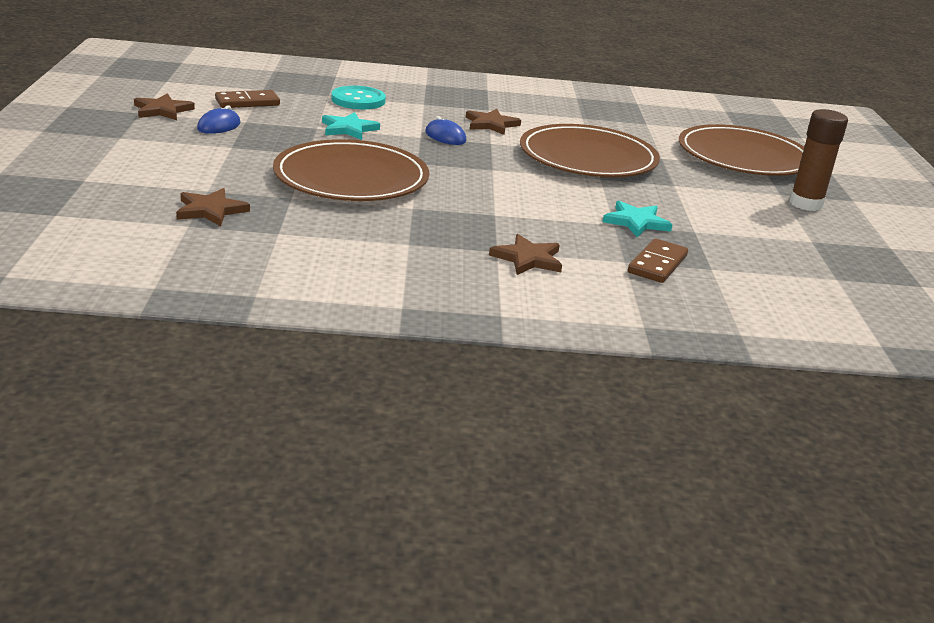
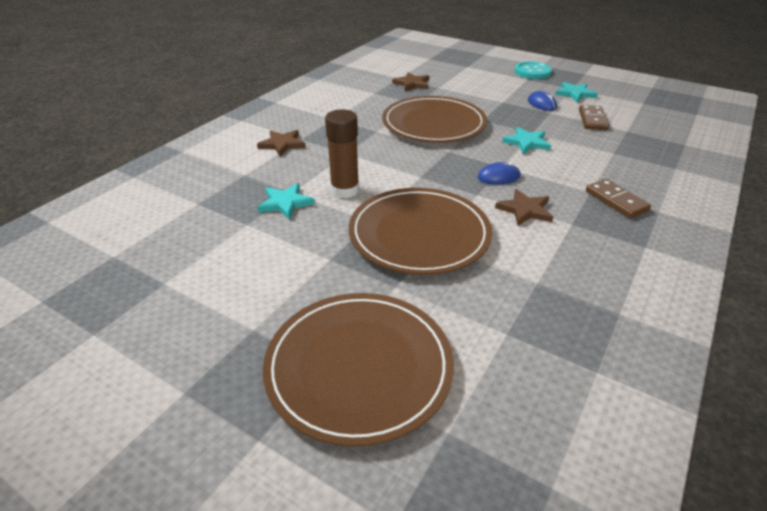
camera: 125 degrees right, 10 degrees up
brown star [134,93,195,120] -> turquoise star [555,82,598,102]
turquoise button [331,86,386,109] -> turquoise button moved to [515,62,552,79]
brown domino [628,238,688,283] -> brown domino moved to [586,179,651,218]
brown glue stick [790,109,848,211] -> brown glue stick moved to [325,109,359,198]

